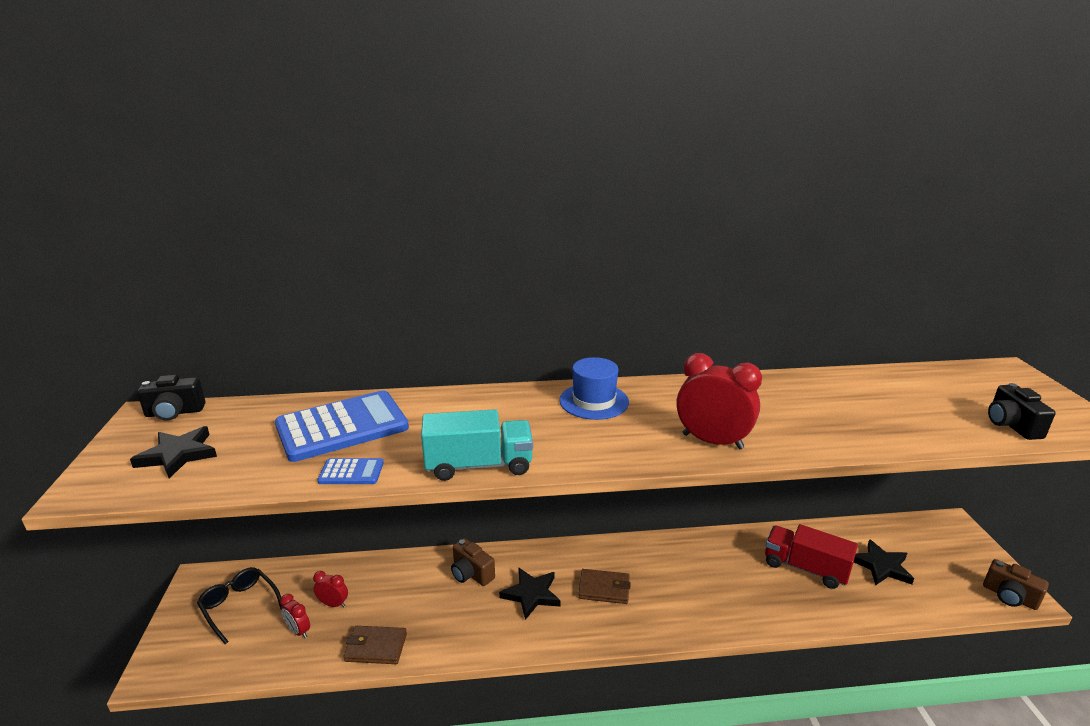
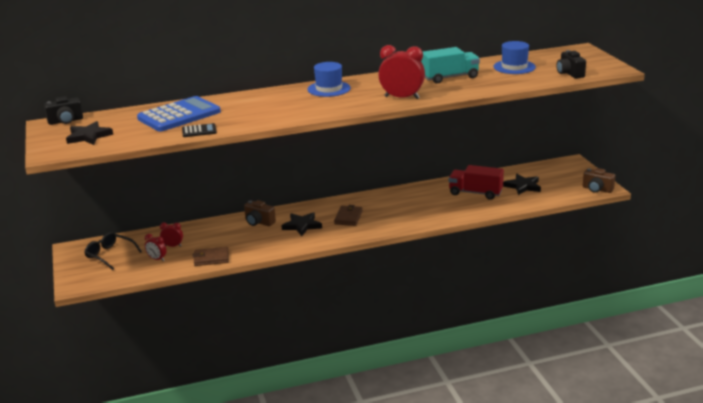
camera: 10 degrees left, 0 degrees up
blue calculator [317,458,384,484] -> black calculator [182,123,217,137]
turquoise truck [421,409,533,481] -> turquoise truck moved to [421,47,480,84]
brown wallet [578,569,631,604] -> brown wallet turned 75 degrees counterclockwise [334,205,363,226]
none -> blue hat [493,41,536,74]

